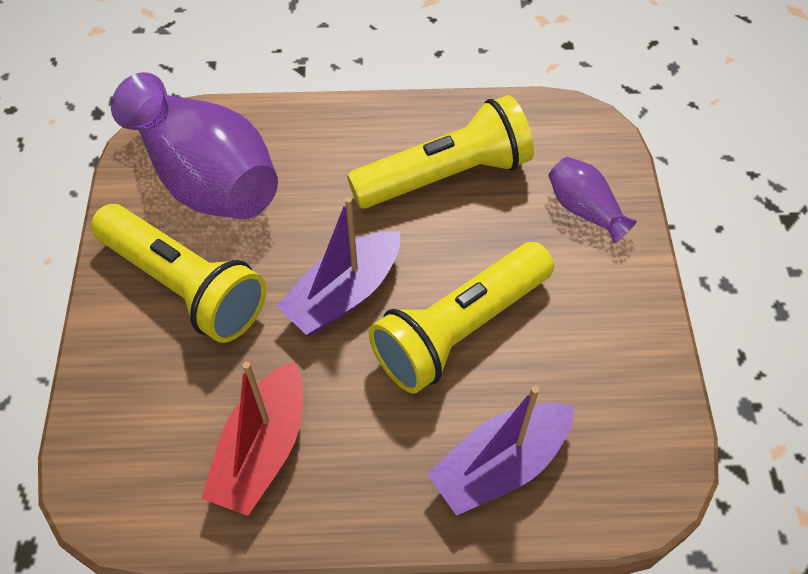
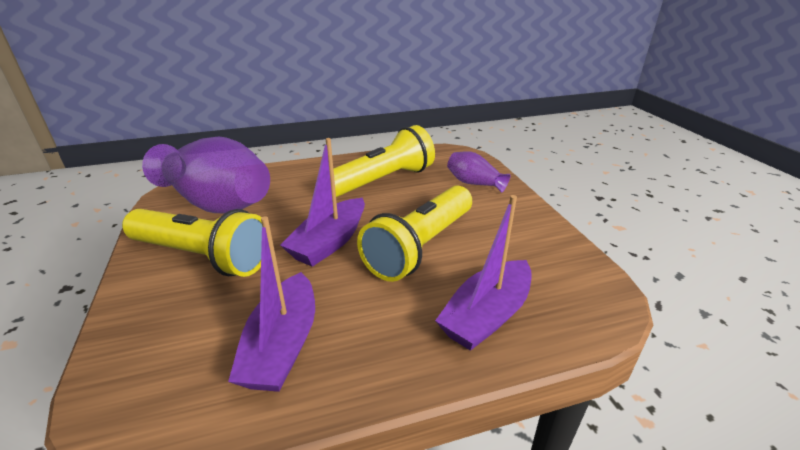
camera: 15 degrees left, 25 degrees down
red boat [201,361,303,516] -> purple boat [228,216,315,392]

